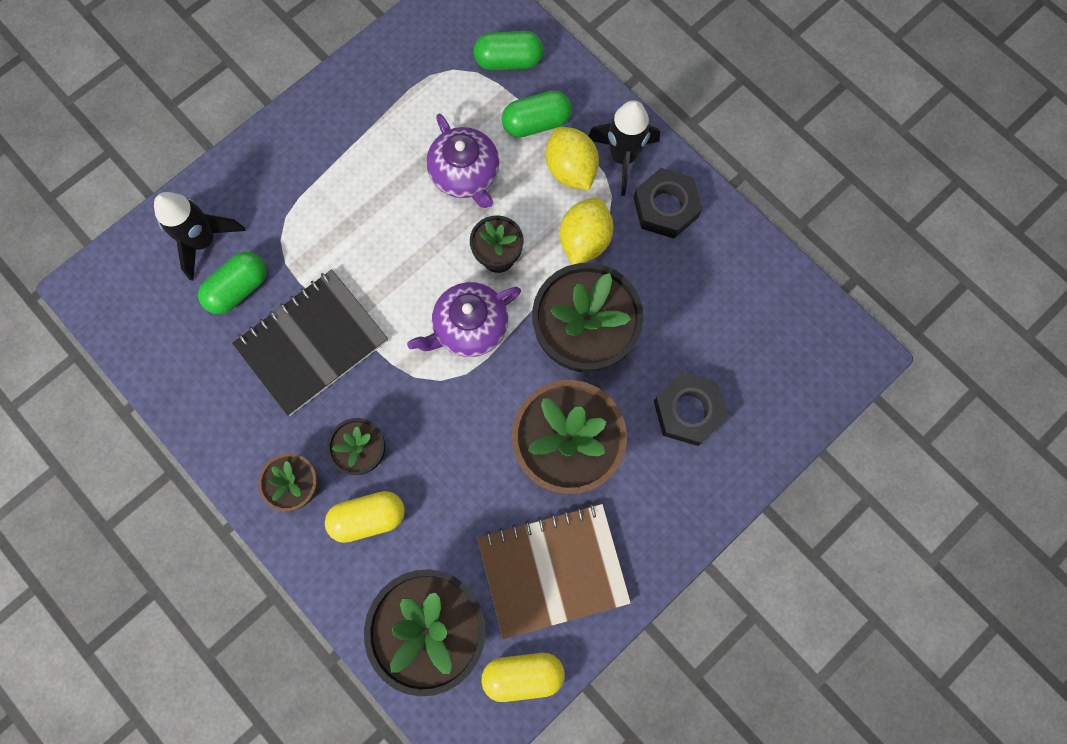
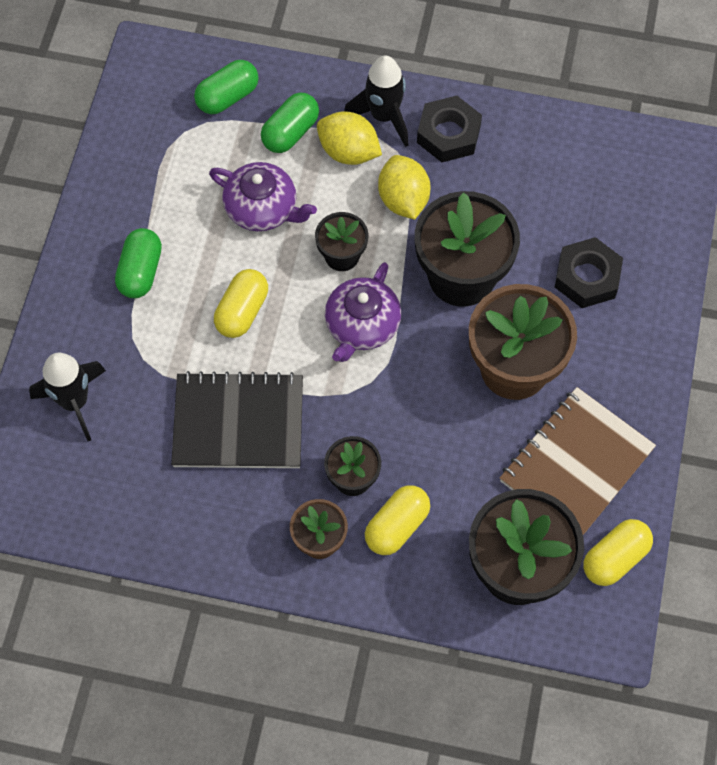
camera: 35 degrees left, 10 degrees down
green capsule [198,252,267,314] -> green capsule moved to [115,228,162,298]
black notebook [232,269,388,416] -> black notebook turned 75 degrees clockwise [171,371,303,468]
none -> yellow capsule [214,269,268,338]

